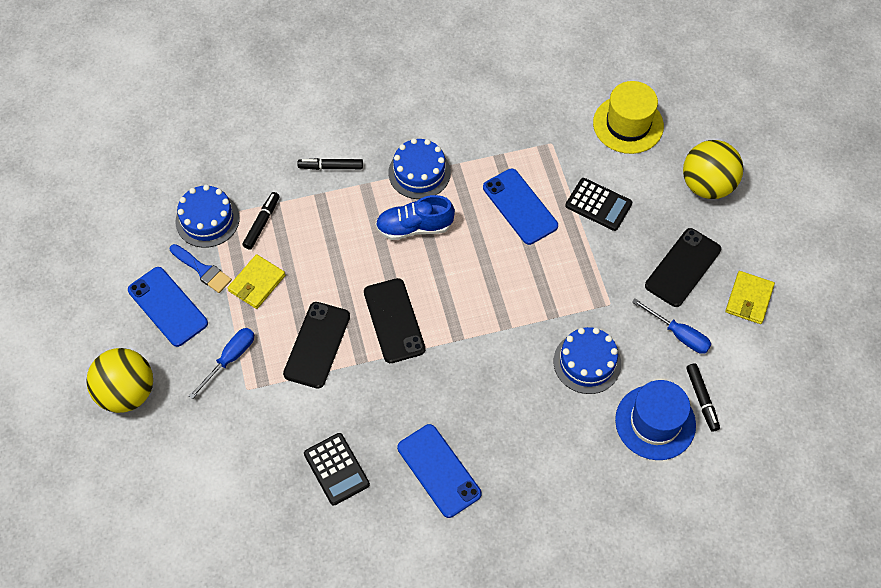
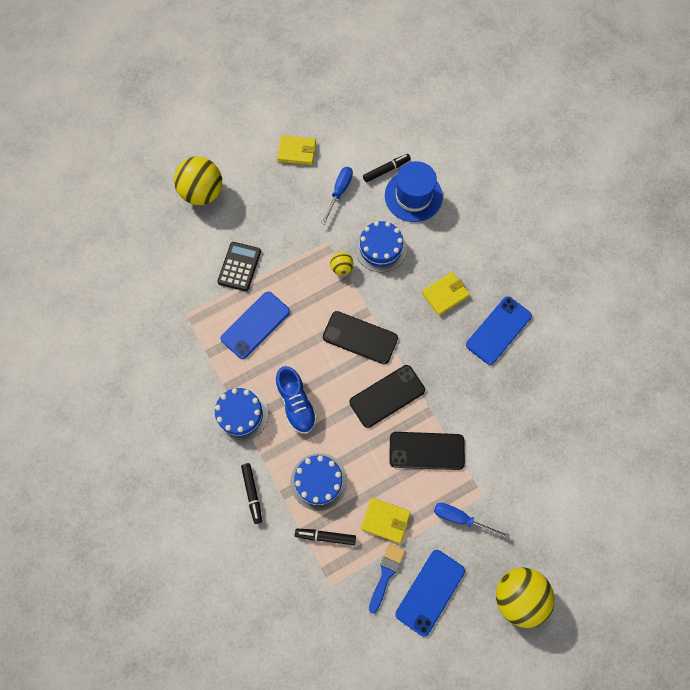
camera: 105 degrees left, 10 degrees up
blue cake [175,185,240,248] -> blue cake moved to [290,453,348,511]
black calculator [304,433,370,505] -> none
yellow hat [593,81,664,154] -> none
black phone [645,228,721,307] -> black phone moved to [323,311,398,364]
none -> yellow ball [330,252,354,275]
none -> yellow wallet [422,272,470,316]

